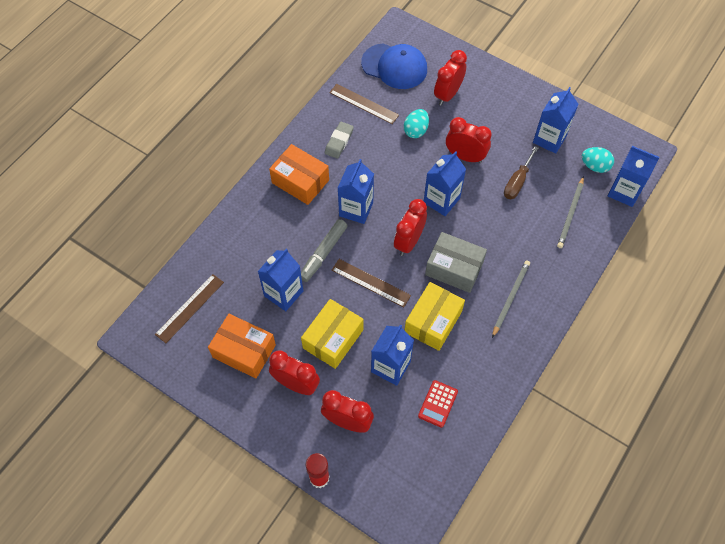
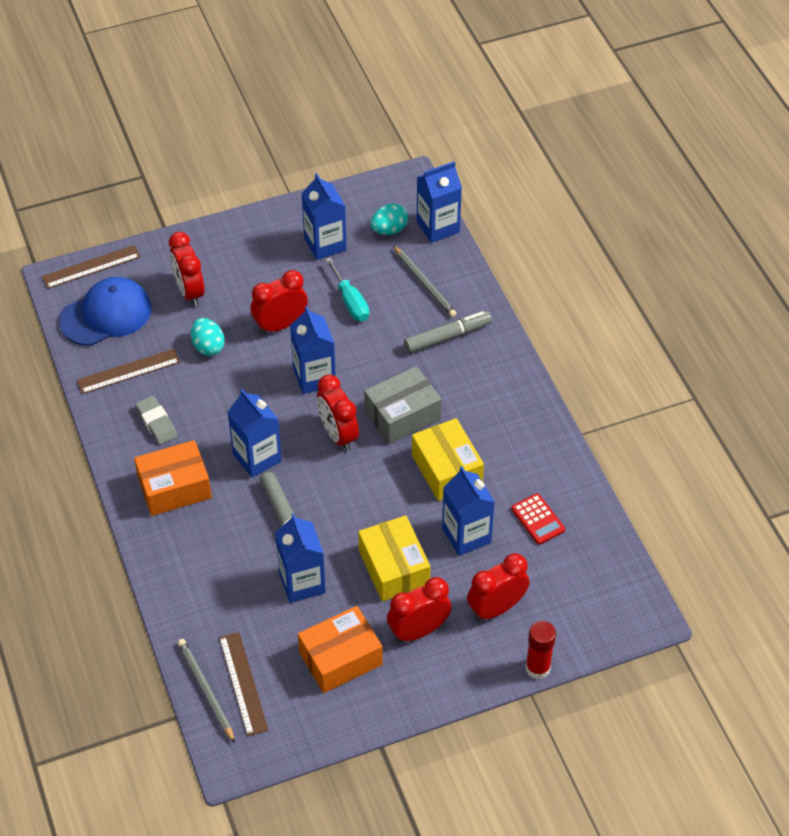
camera: 55 degrees left, 10 degrees down
brown ruler [332,259,411,307] -> brown ruler moved to [42,245,140,289]
grey pencil [492,261,530,338] -> grey pencil moved to [178,639,235,743]
brown screwdriver [504,146,538,199] -> turquoise screwdriver [326,257,369,321]
none -> grey marker [404,311,492,353]

